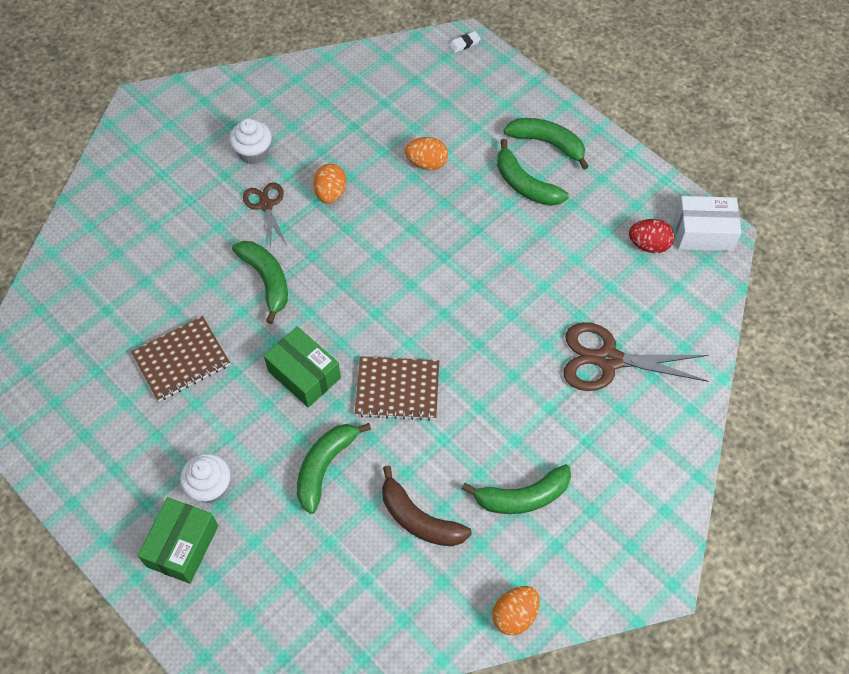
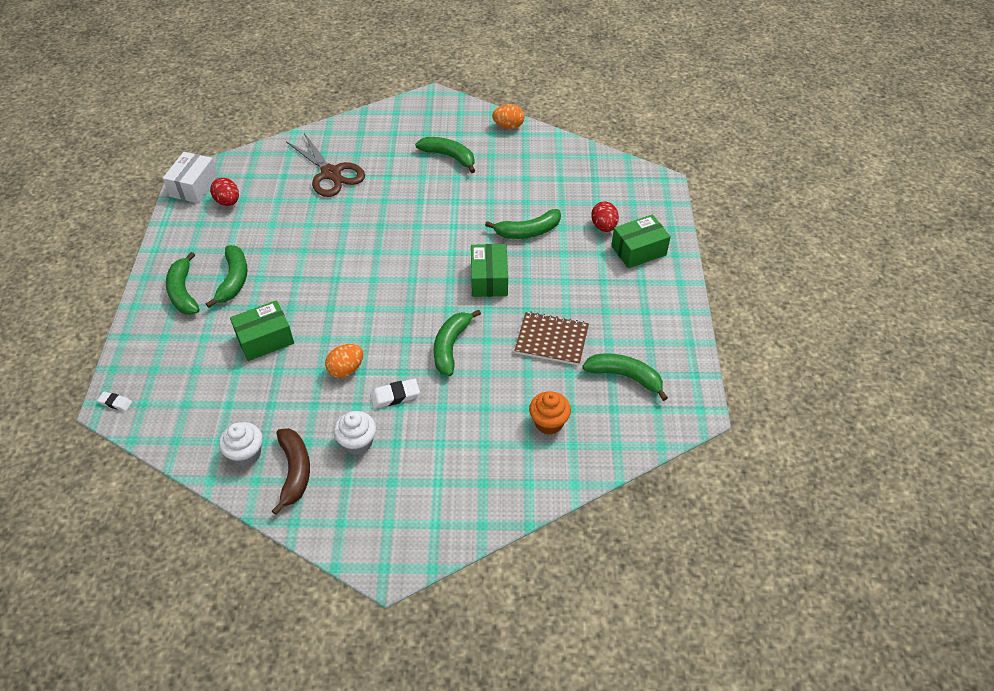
camera: 135 degrees left, 10 degrees down
white cupcake [180,453,230,503] -> white cupcake moved to [219,422,263,466]
brown scissors [243,182,287,248] -> white eraser [370,378,420,409]
brown notebook [355,356,439,421] -> none
brown banana [382,465,472,546] -> brown banana moved to [272,428,310,515]
orange egg [405,137,448,170] -> green box [230,300,294,361]
white box [675,196,741,251] -> white box turned 60 degrees clockwise [162,152,218,203]
none -> orange cupcake [529,391,571,435]
none -> green banana [582,354,668,401]
none -> red egg [591,201,619,232]

